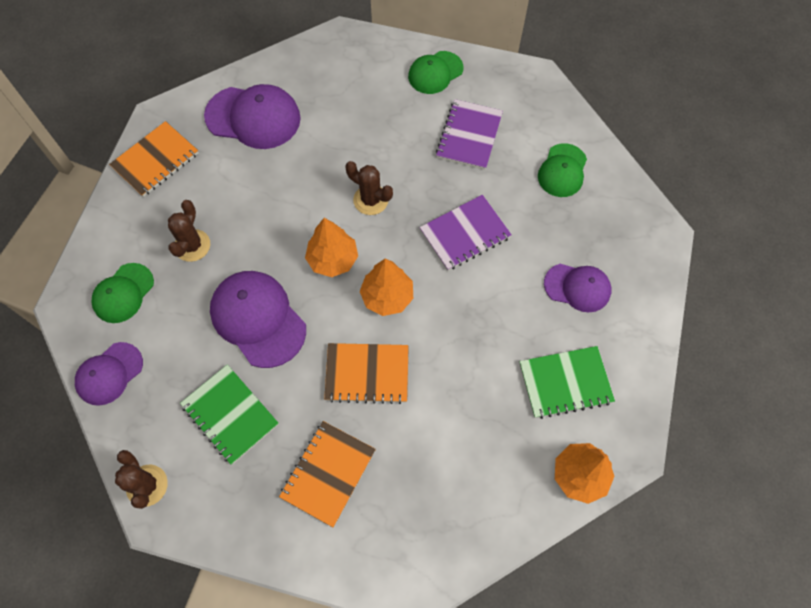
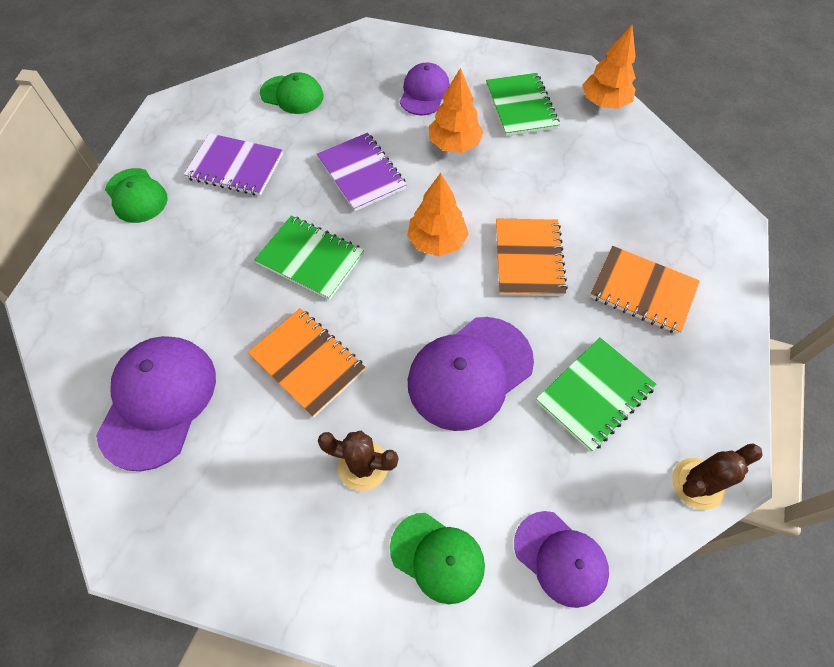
camera: 90 degrees left, 5 degrees down
orange notebook [109,121,199,197] -> orange notebook moved to [248,308,366,417]
orange tree [305,218,358,277] -> orange tree moved to [429,68,484,153]
brown cactus [345,161,393,215] -> green notebook [254,216,364,300]

